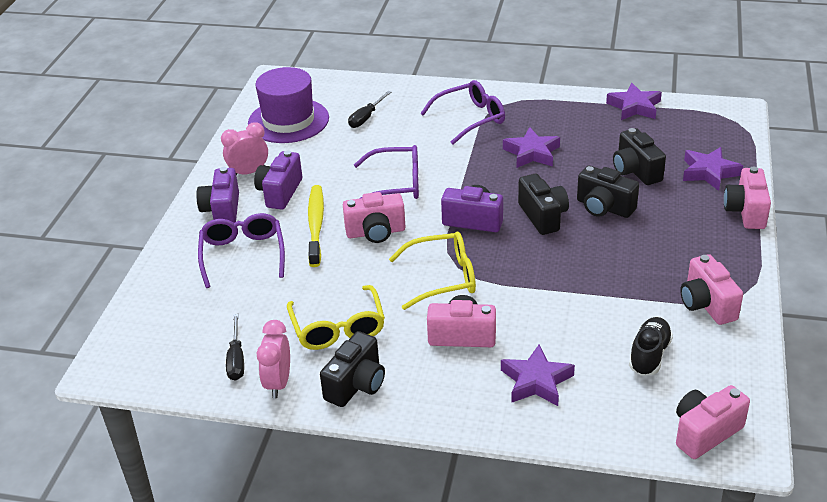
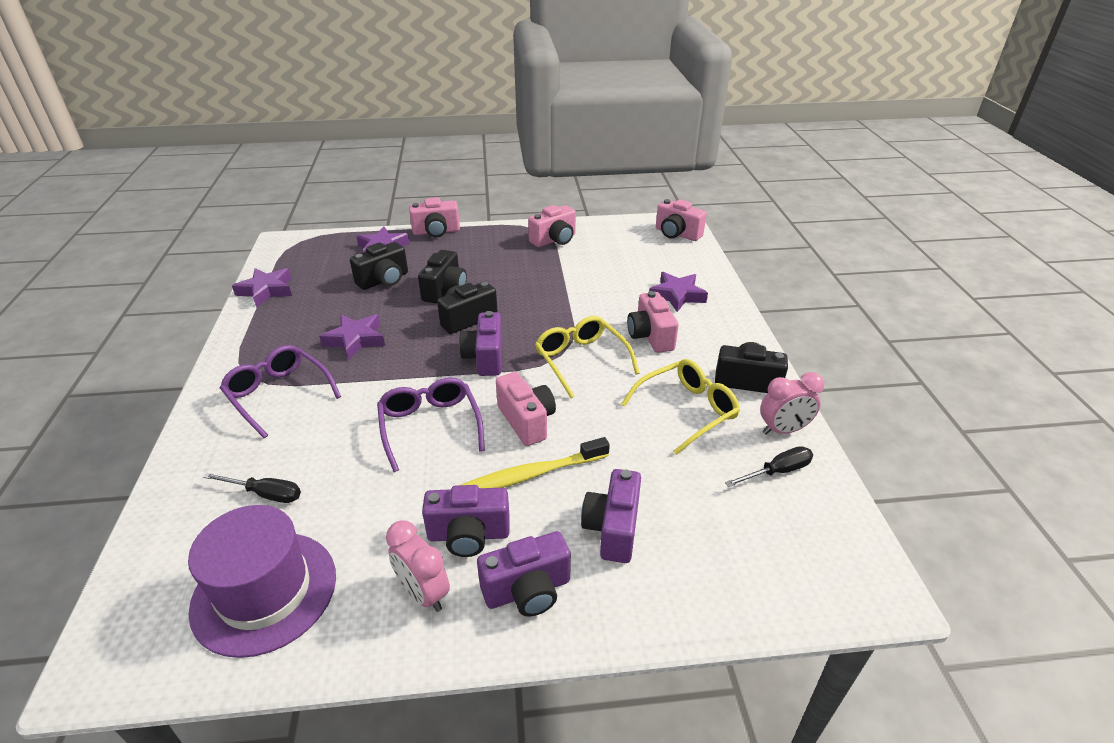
camera: 110 degrees left, 0 degrees up
purple glasses [198,213,285,288] -> purple camera [581,469,641,563]
black shoe [629,317,673,376] -> none

